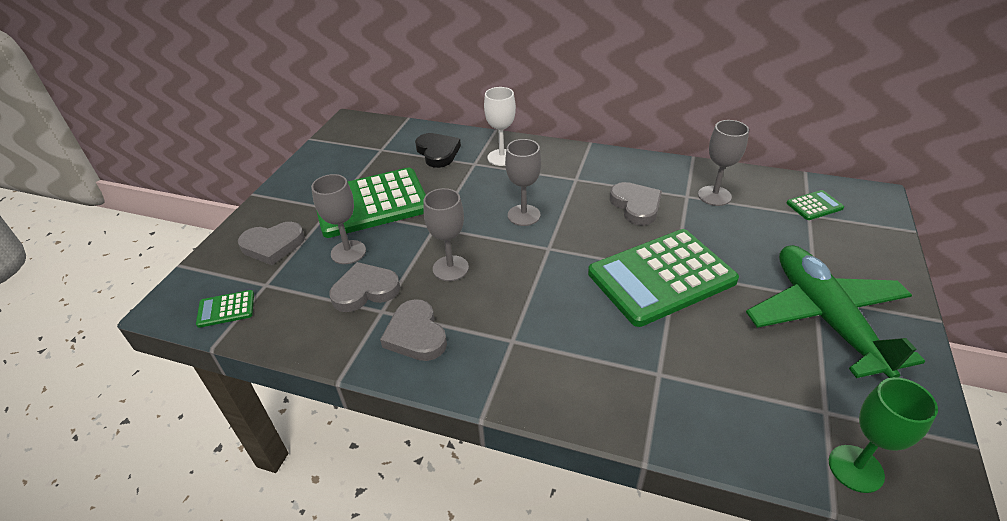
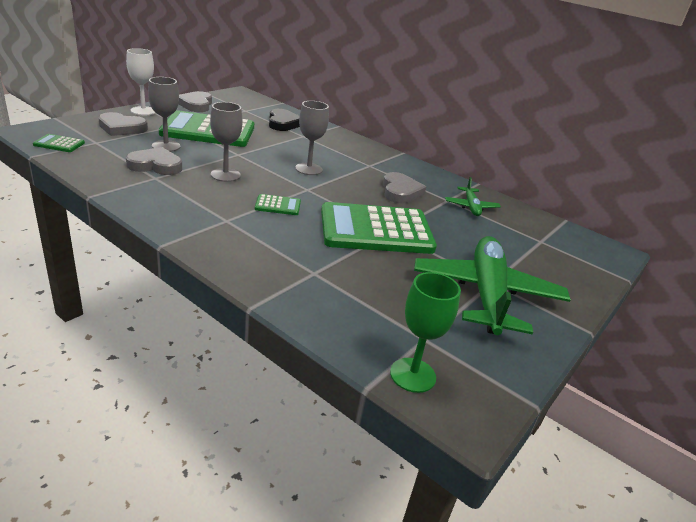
camera: 15 degrees right, 10 degrees down
grey heart [380,299,447,361] -> grey heart moved to [179,91,212,112]
white goblet [484,87,516,166] -> white goblet moved to [126,48,156,115]
grey goblet [698,120,749,206] -> green plane [445,177,501,216]
green calculator [787,190,844,220] -> green calculator moved to [255,194,301,215]

